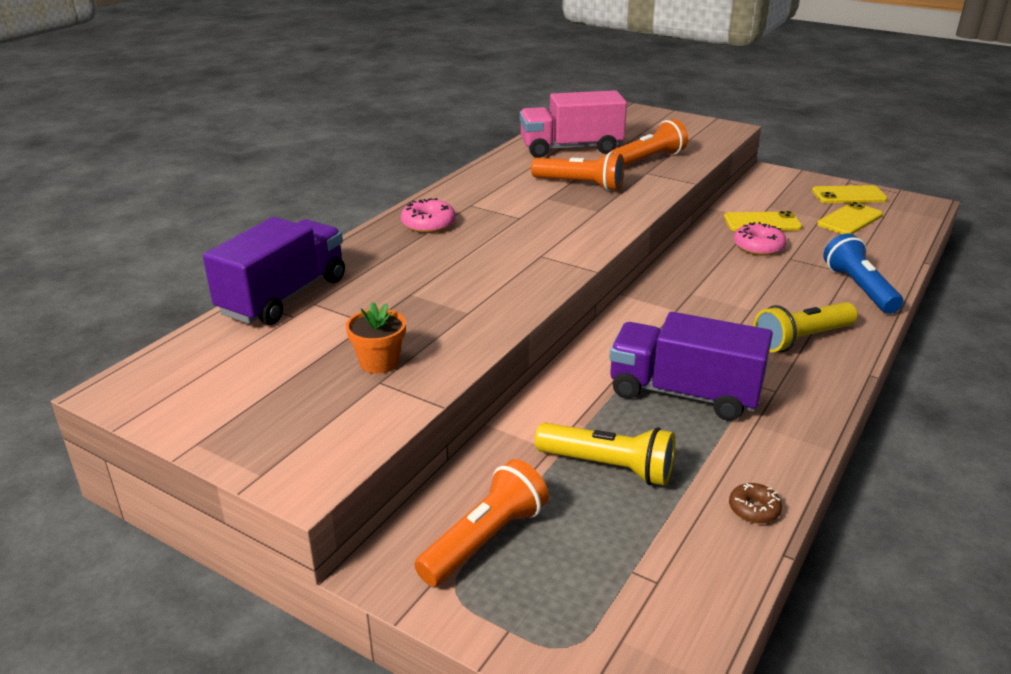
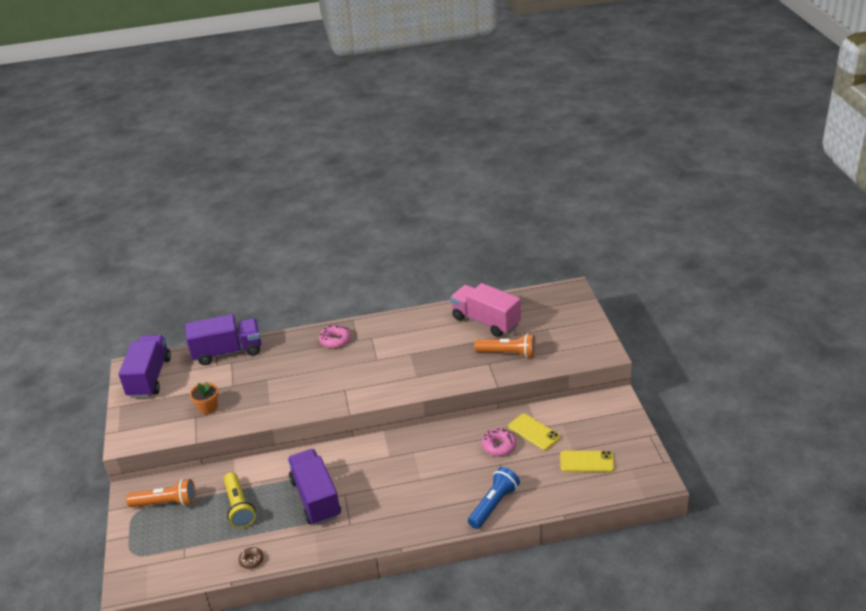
camera: 50 degrees right, 5 degrees up
orange flashlight [531,152,624,191] -> none
yellow flashlight [753,302,858,352] -> none
yellow phone [812,185,888,203] -> none
none -> purple truck [119,335,171,398]

